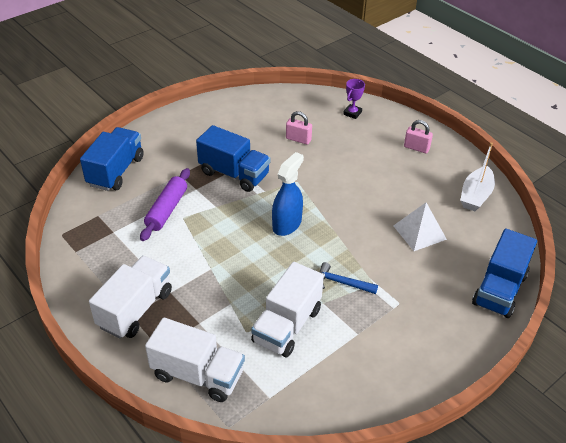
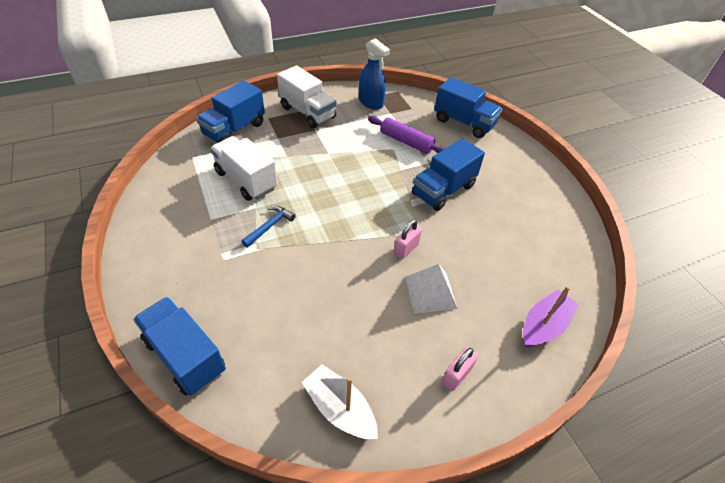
camera: 105 degrees right, 5 degrees up
white truck [145,318,245,402] -> blue truck [196,80,265,143]
blue spray bottle [272,152,304,236] -> blue spray bottle moved to [359,38,390,110]
pink padlock [286,111,312,145] -> pink padlock moved to [393,220,422,260]
purple trophy [343,79,365,119] -> purple boat [523,286,579,348]
white pyramid [393,202,447,251] -> white pyramid moved to [405,264,458,314]

